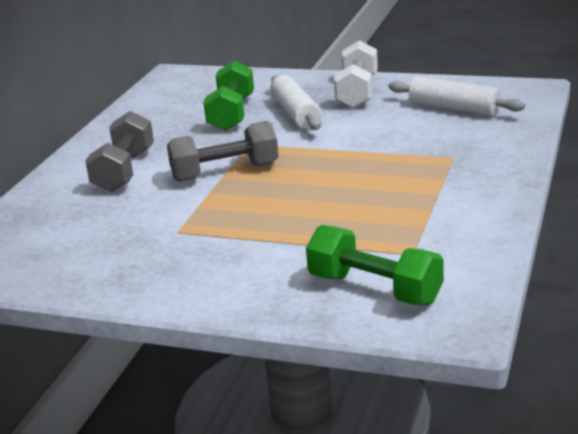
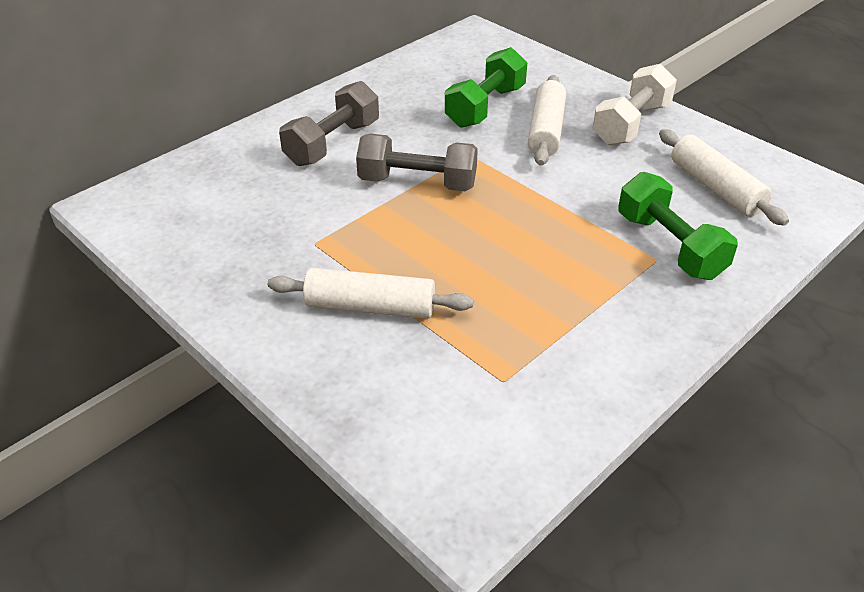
camera: 25 degrees right, 15 degrees up
green dumbbell [306,225,444,305] -> green dumbbell moved to [618,172,738,280]
none -> white rolling pin [268,268,474,319]

